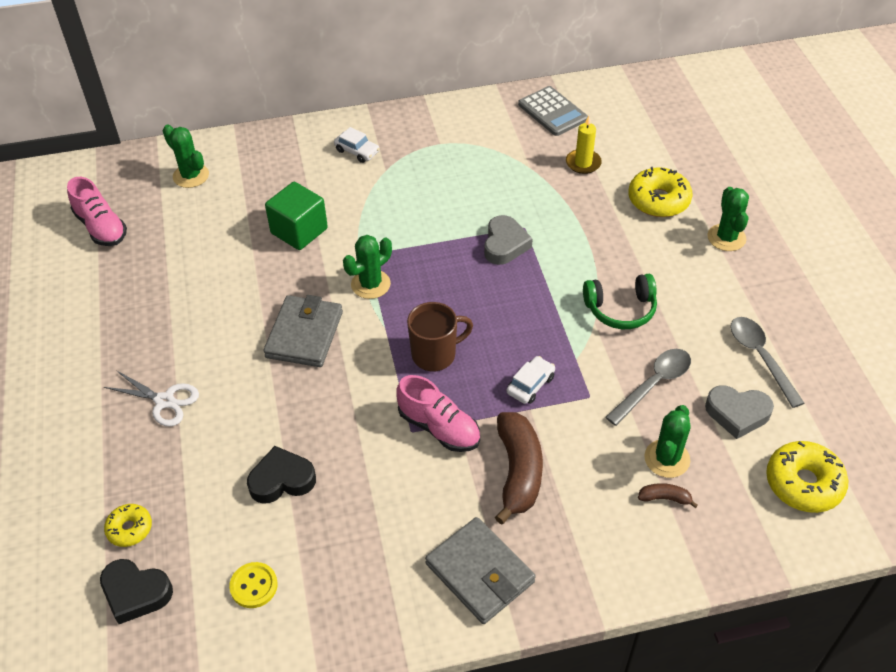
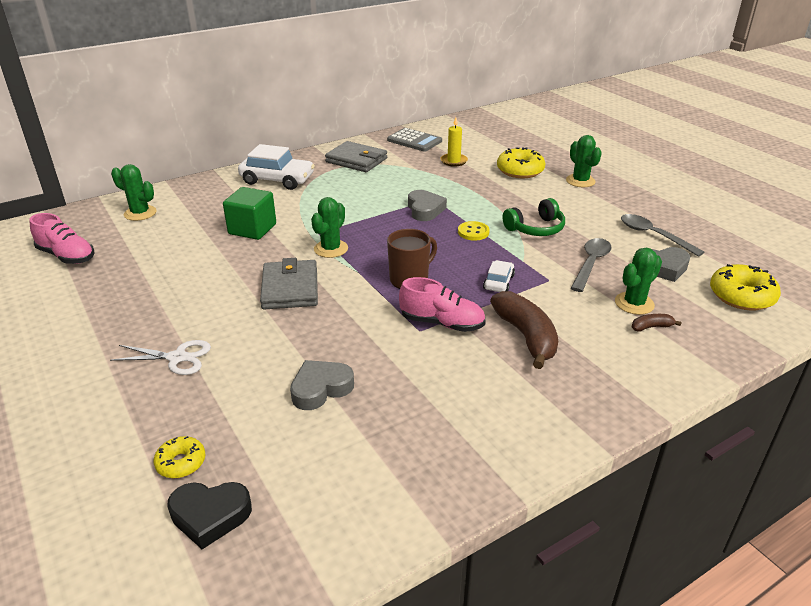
camera: 20 degrees left, 15 degrees down
yellow button [229,562,278,608] -> yellow button moved to [458,221,490,241]
black heart [247,446,316,504] -> grey heart [290,360,354,410]
white car [334,127,380,163] -> white car [238,144,315,190], size x1.93
grey wallet [425,517,536,624] -> grey wallet moved to [325,141,387,172]
green cactus [644,405,691,478] -> green cactus turned 45 degrees clockwise [615,248,662,315]

